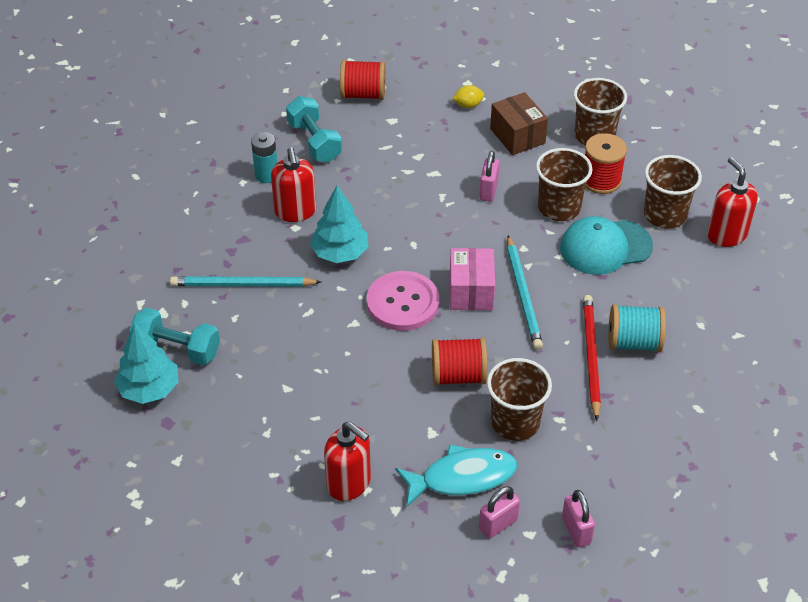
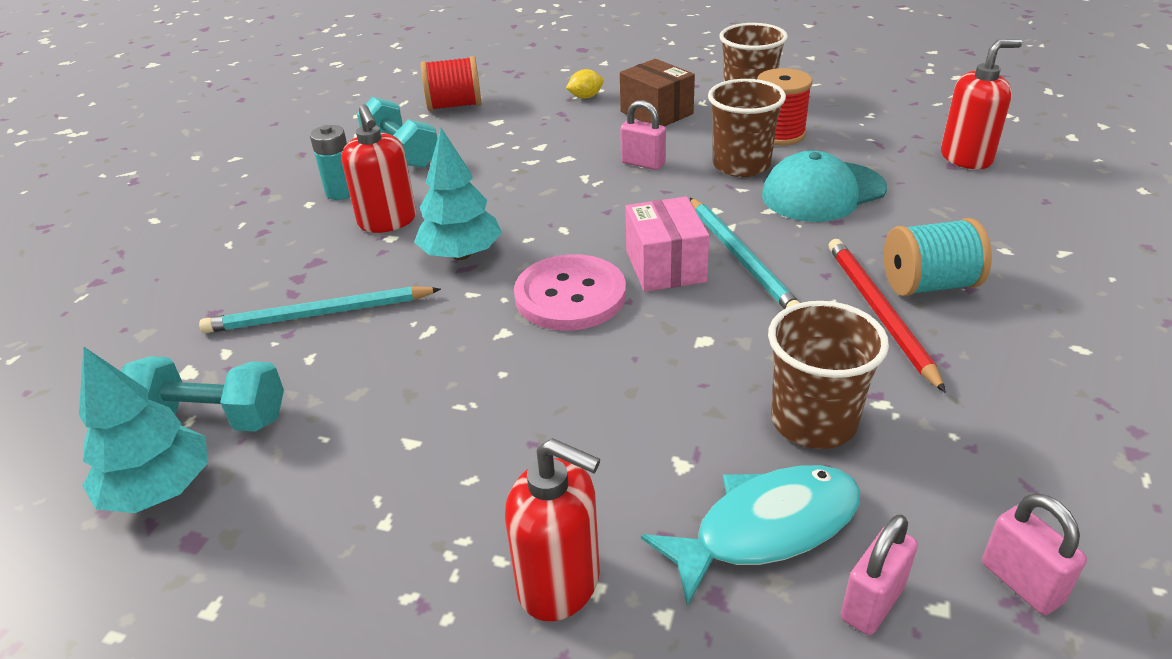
camera: 10 degrees left, 10 degrees down
red spool [432,337,487,386] -> none
pink padlock [479,151,499,202] -> pink padlock turned 60 degrees counterclockwise [620,100,666,170]
brown cup [644,155,702,229] -> none
red soap dispenser [707,157,758,247] -> red soap dispenser turned 105 degrees clockwise [941,39,1022,169]

